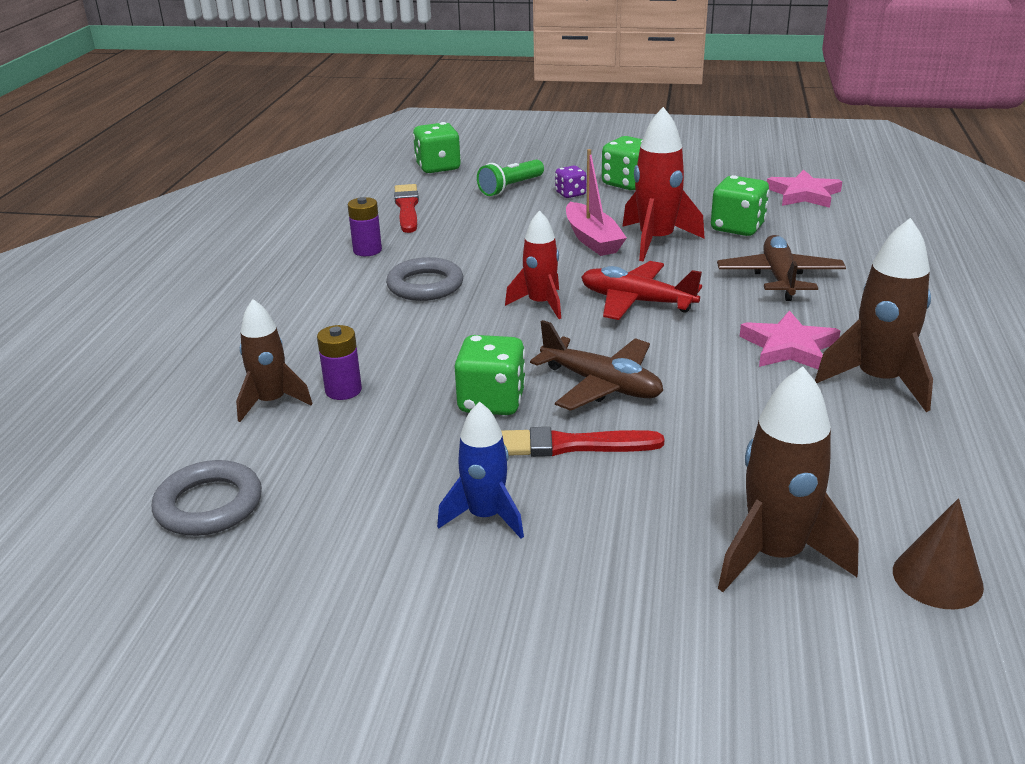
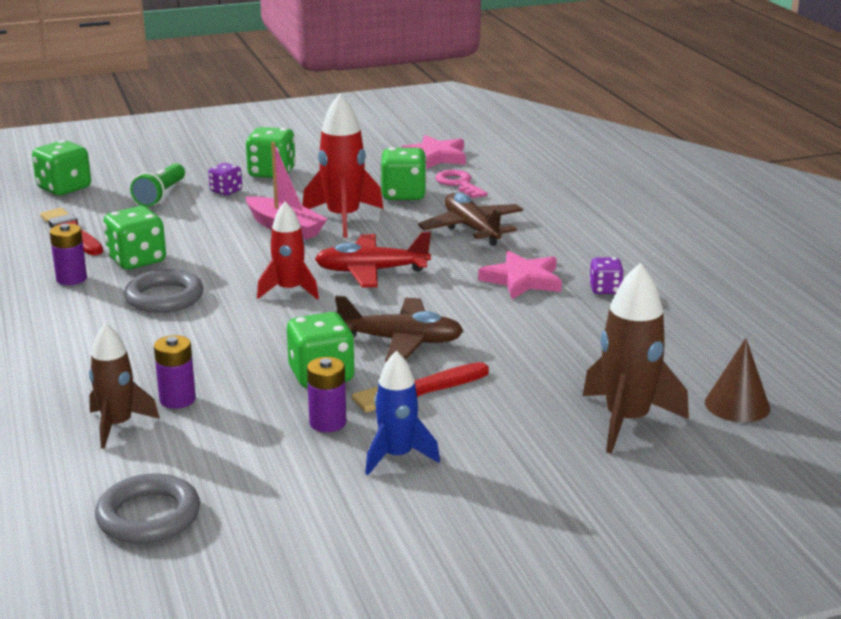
camera: 30 degrees left, 5 degrees down
brown rocket [815,218,933,412] -> purple dice [589,257,624,294]
none -> green dice [103,206,166,269]
none -> purple battery [307,357,346,432]
none -> pink key [435,170,488,198]

